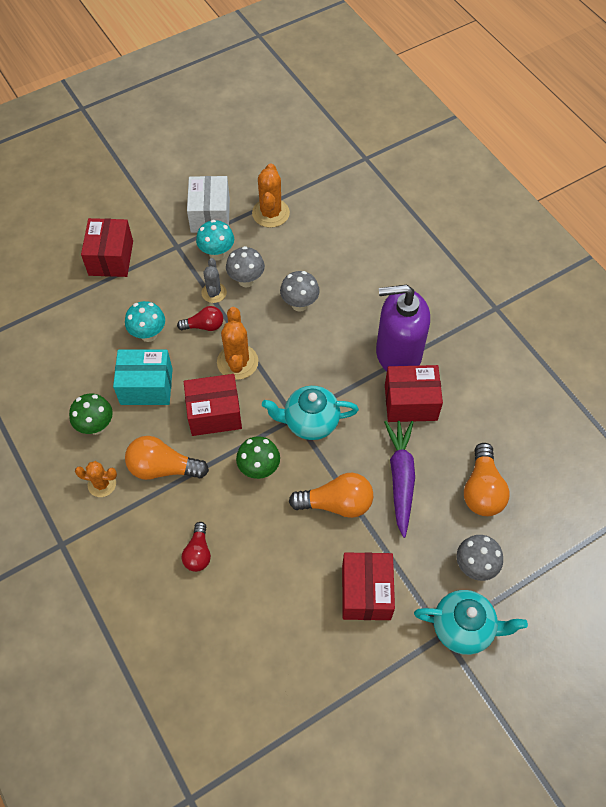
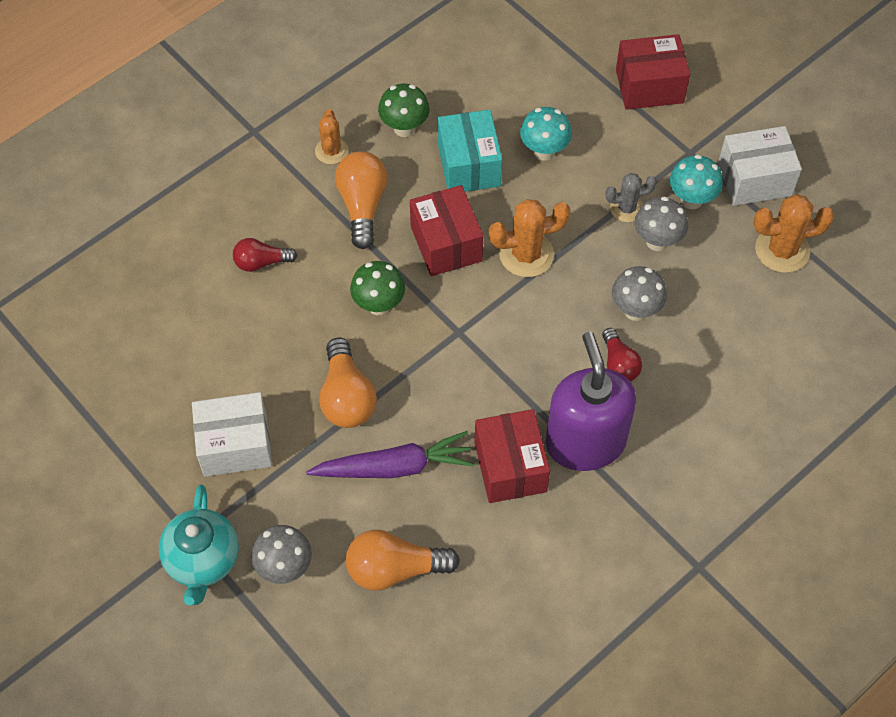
camera: 80 degrees right, 0 degrees up
red light bulb [177,306,223,331] -> red light bulb moved to [602,328,642,381]
turquoise teapot [262,386,359,440] -> none
red box [342,552,395,620] -> white box [192,392,272,477]

